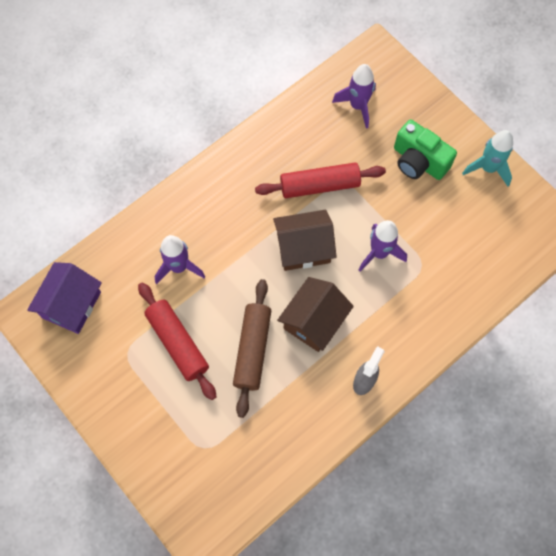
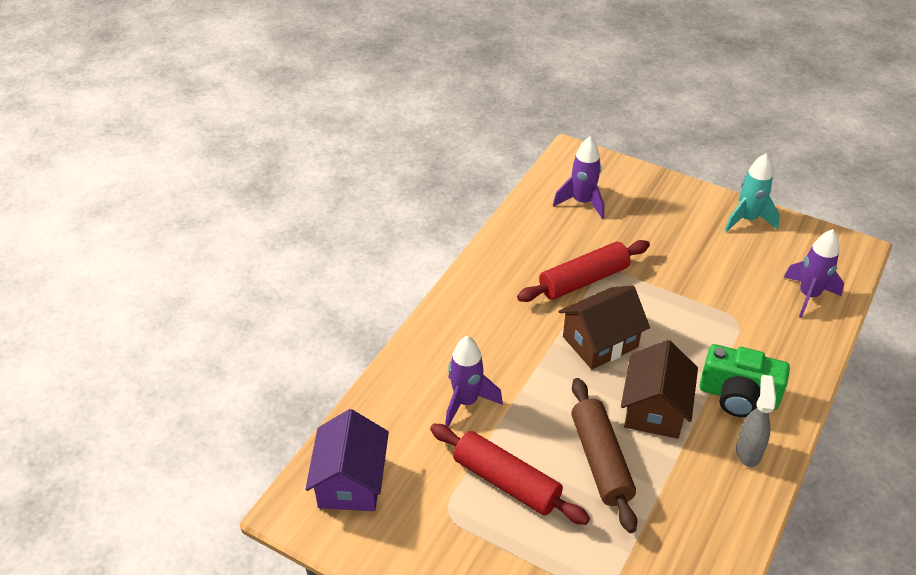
camera: 20 degrees left, 25 degrees down
purple rocket [359,220,407,272] -> purple rocket moved to [784,229,844,318]
green camera [394,120,457,180] -> green camera moved to [700,344,790,417]

